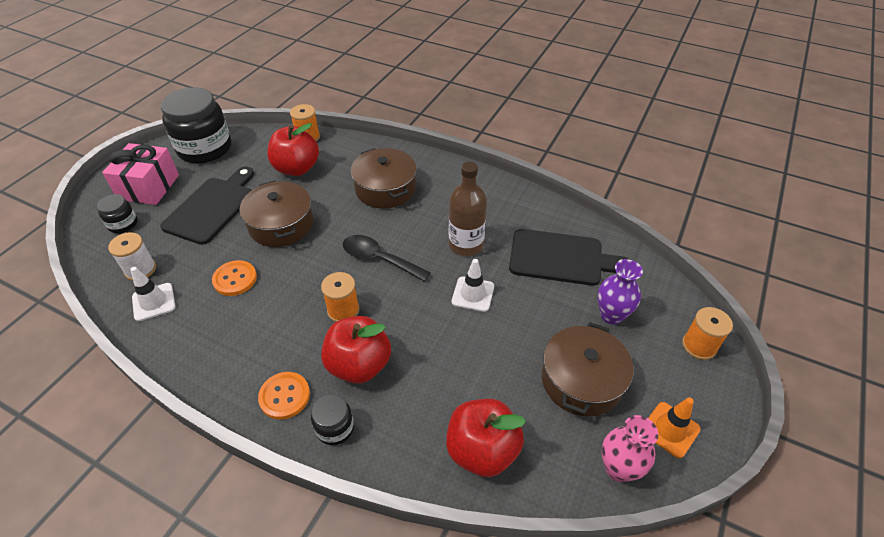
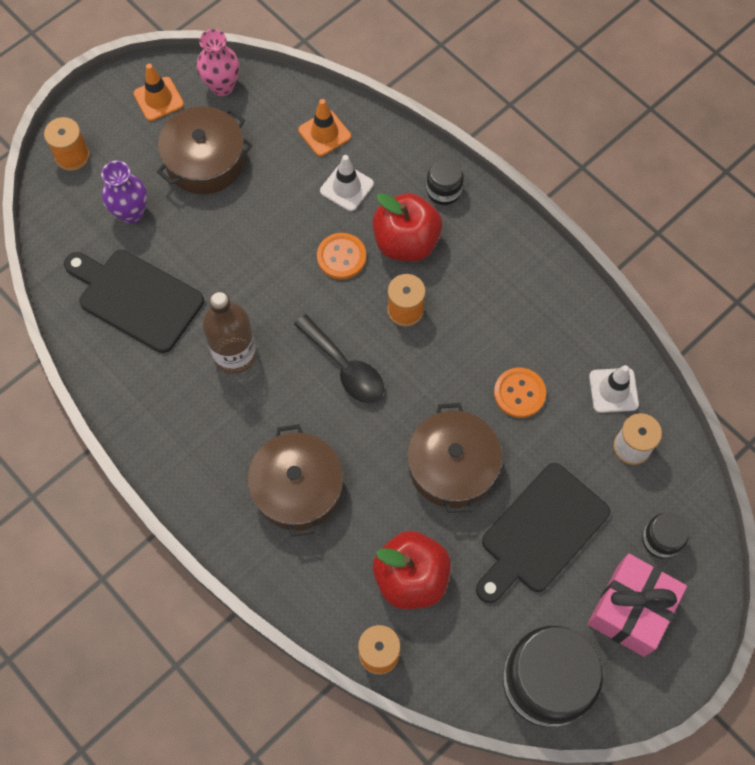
camera: 160 degrees left, 20 degrees up
orange button [258,372,310,420] -> orange button moved to [317,233,366,280]
red apple [446,399,526,477] -> orange traffic cone [298,99,351,156]
white traffic cone [452,259,494,312] -> white traffic cone moved to [320,155,374,211]

